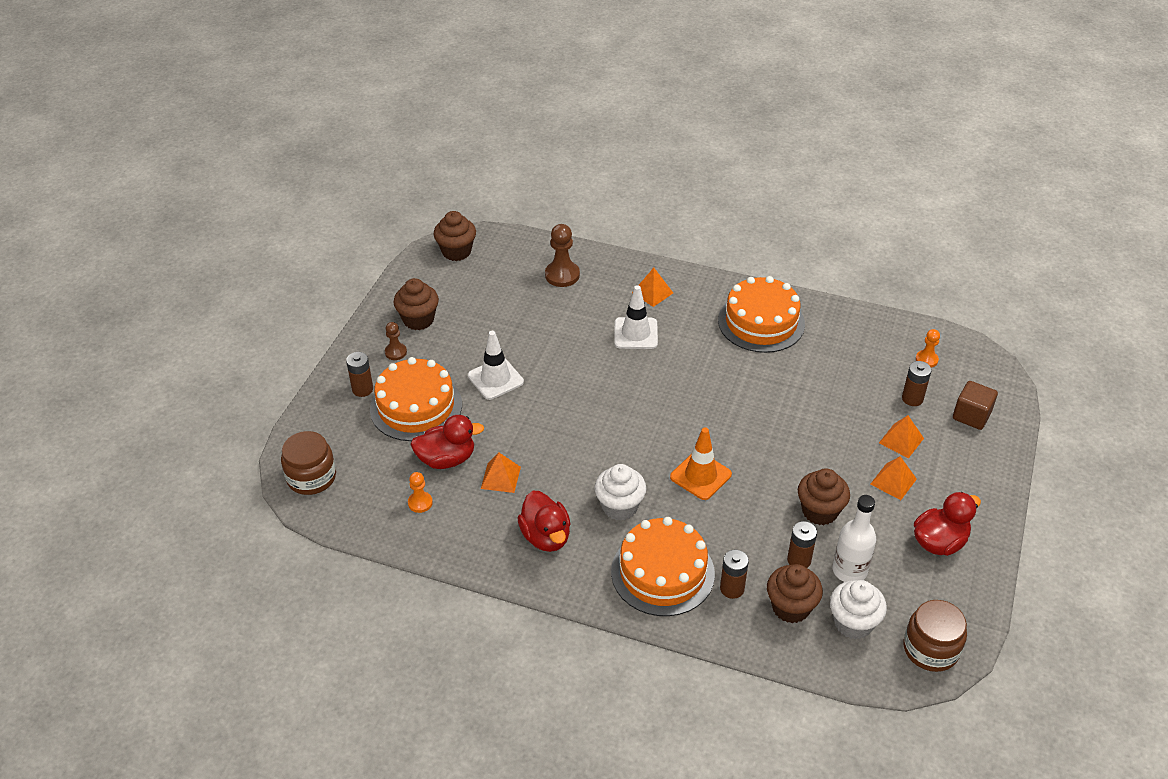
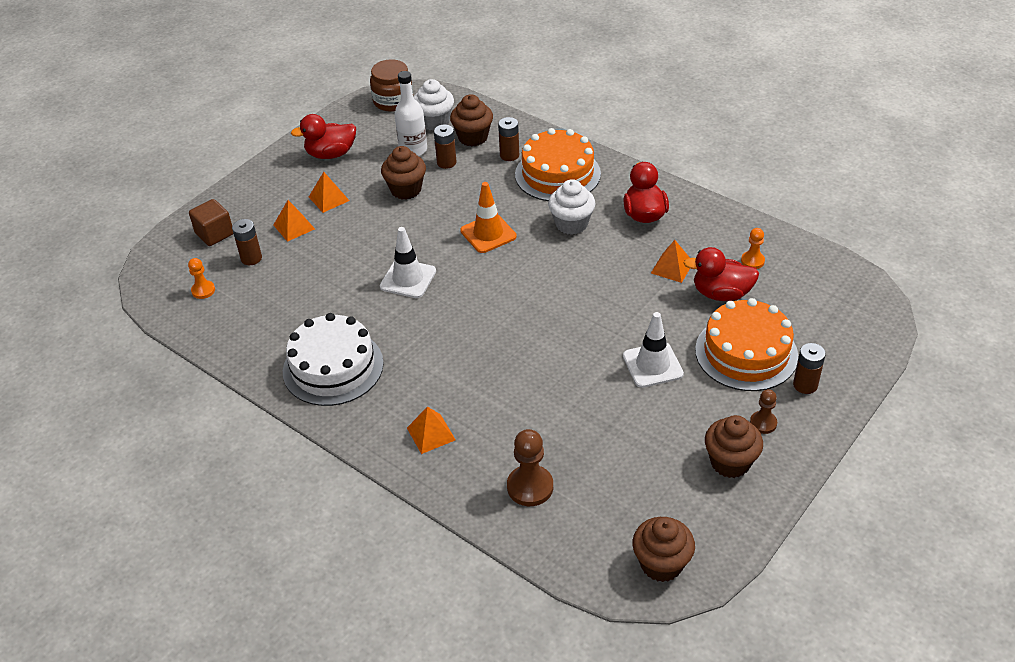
camera: 160 degrees left, 0 degrees up
brown jar [281,431,336,495] -> none
white traffic cone [614,285,658,349] -> white traffic cone moved to [380,227,436,298]
orange cake [718,276,805,353] -> white cake [283,313,384,406]

